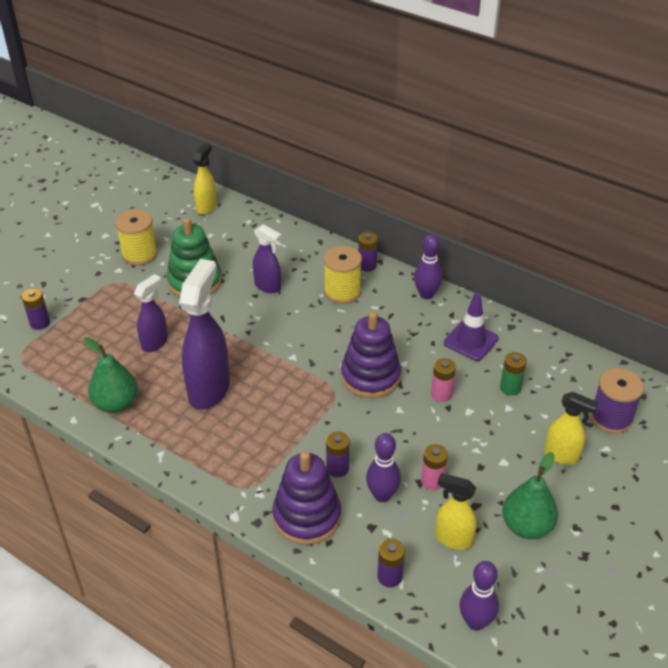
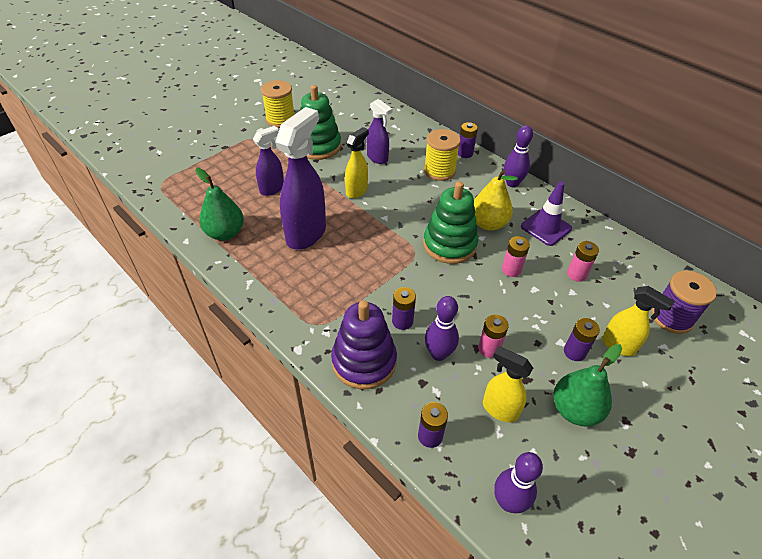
camera: 10 degrees right, 5 degrees up
purple battery [22,288,50,330] -> purple battery moved to [564,318,600,361]
yellow spray bottle [192,143,217,215] -> yellow spray bottle moved to [345,127,369,198]
purple stacking toy [341,311,401,398] -> green stacking toy [423,181,478,264]
green battery [500,352,527,396] -> pink battery [567,241,599,282]
none -> yellow pear [474,170,518,231]

